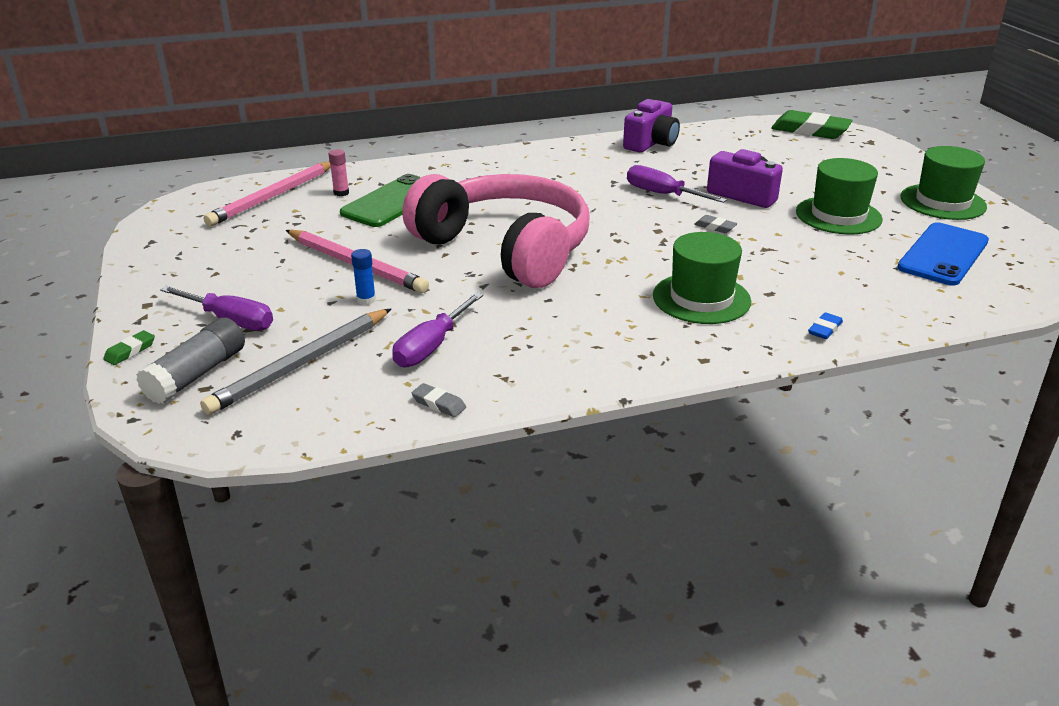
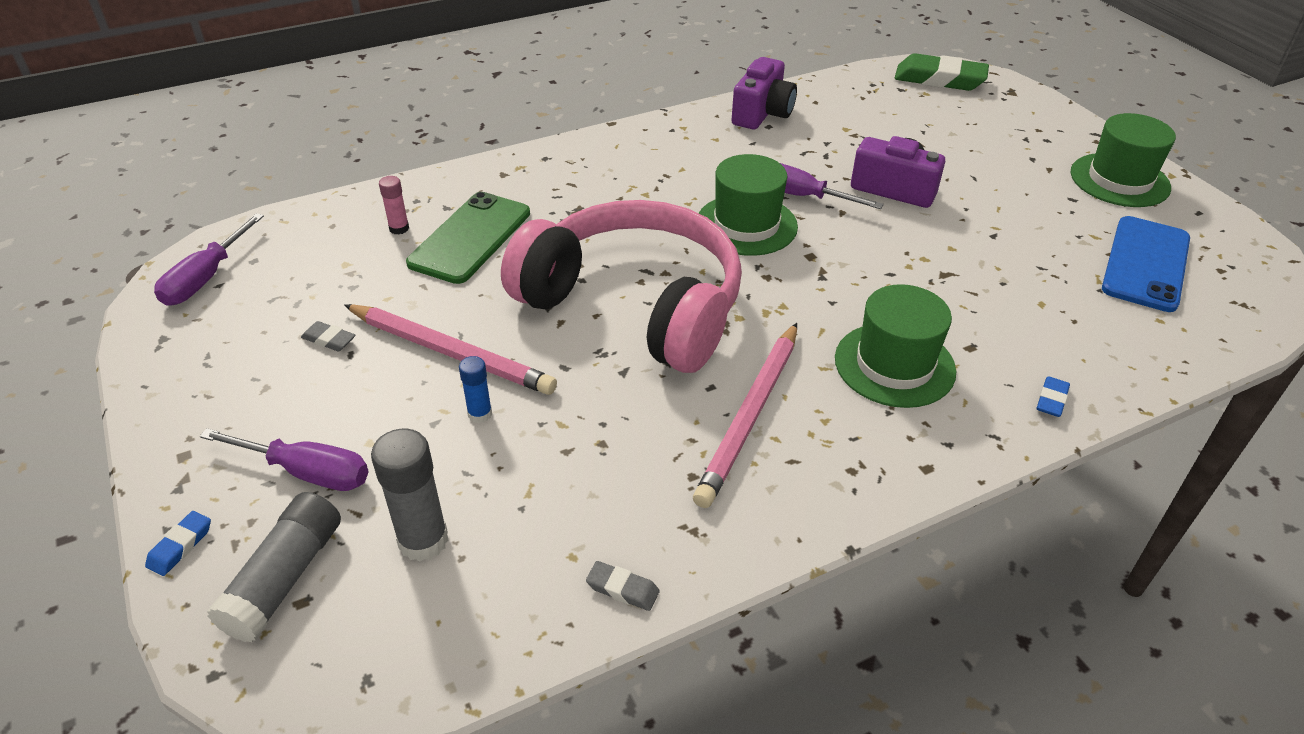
camera: 10 degrees left, 10 degrees up
green eraser [103,330,155,365] -> blue eraser [145,511,211,576]
grey pencil [200,309,391,415] -> grey glue stick [371,429,448,561]
pink pencil [204,162,331,226] -> pink pencil moved to [693,323,797,508]
purple screwdriver [392,293,483,368] -> purple screwdriver moved to [154,213,264,306]
grey eraser [694,215,738,233] -> grey eraser moved to [301,321,355,351]
green hat [796,158,883,234] -> green hat moved to [699,154,798,256]

